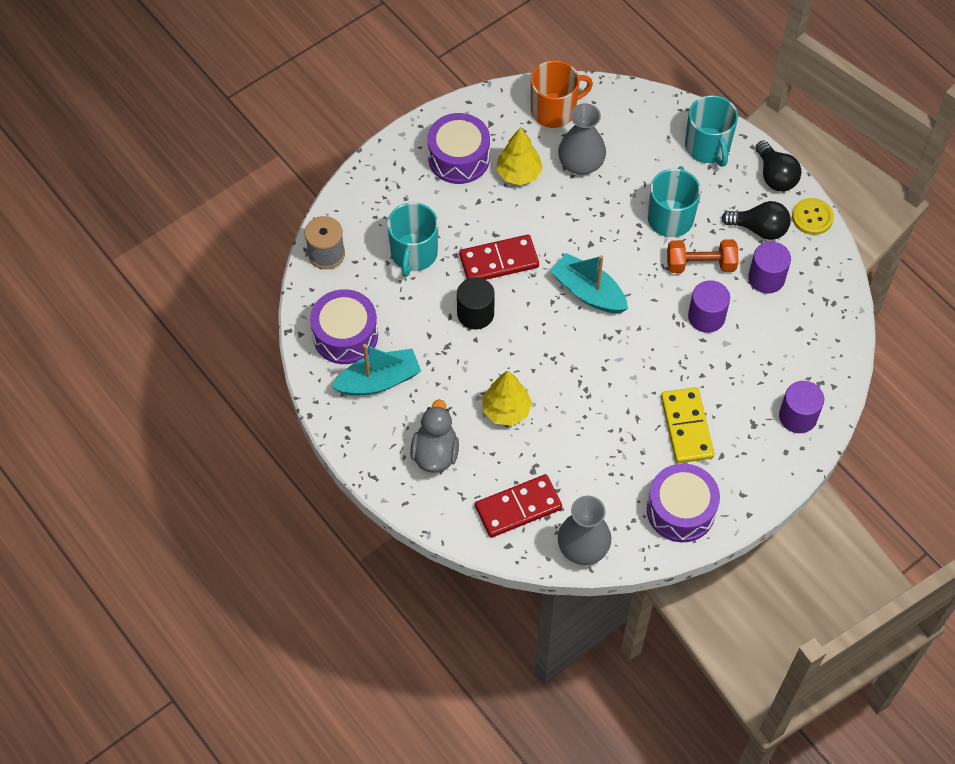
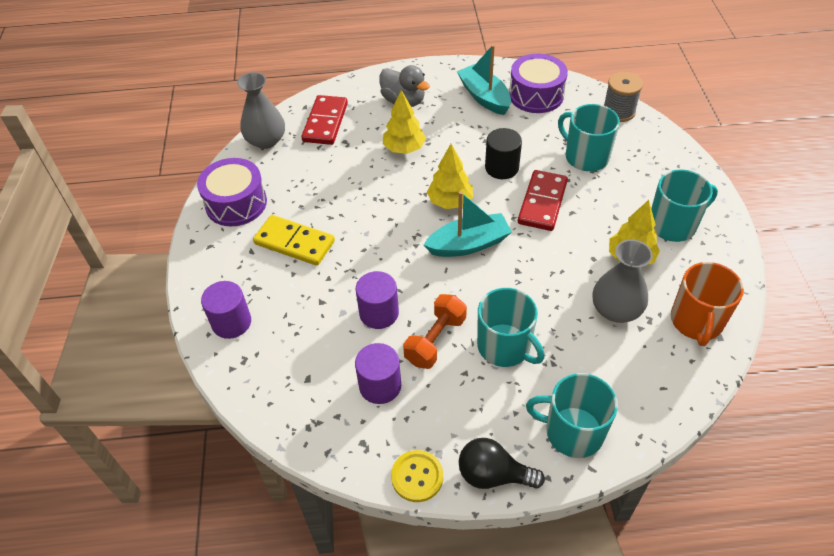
camera: 125 degrees right, 10 degrees down
turquoise boat [332,344,421,396] -> turquoise boat turned 135 degrees clockwise [457,45,511,115]
purple drum [427,113,490,184] -> turquoise mug [651,169,718,242]
black light bulb [722,201,791,240] -> none
none -> yellow tree [427,144,473,209]

